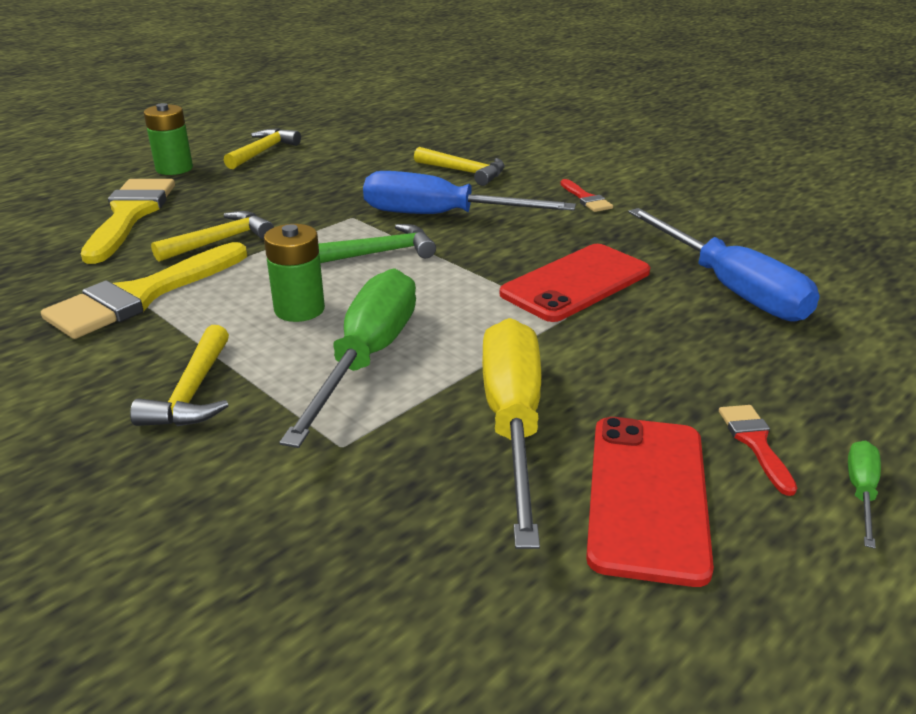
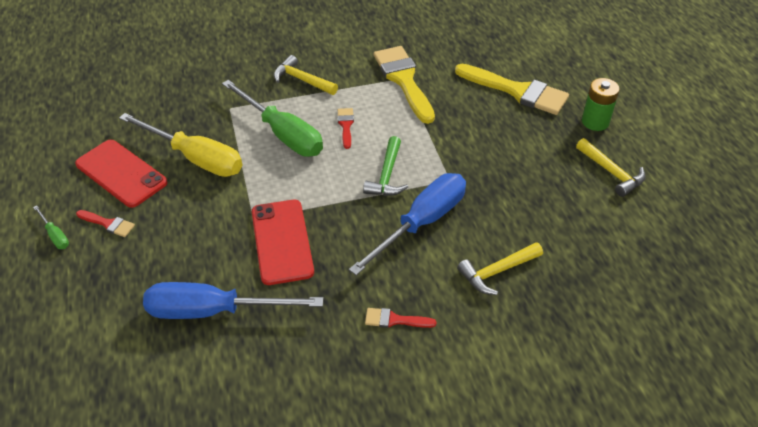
camera: 120 degrees right, 15 degrees up
yellow hammer [151,211,274,262] -> none
green battery [264,224,325,322] -> red brush [338,108,354,149]

